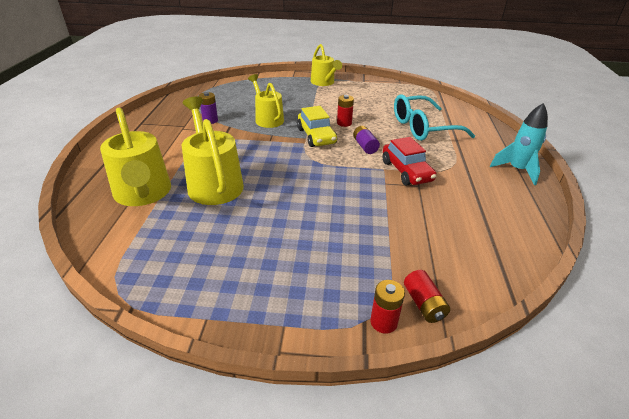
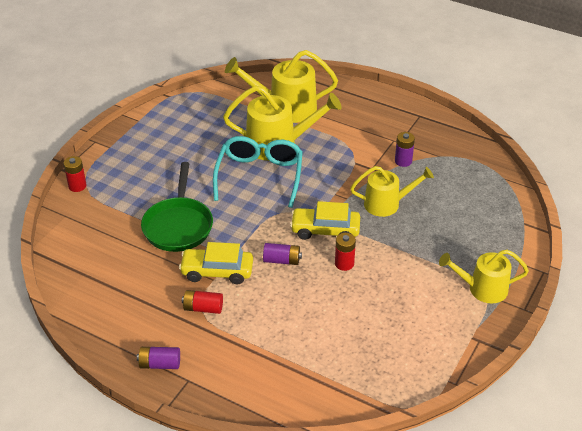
camera: 115 degrees right, 5 degrees up
red car [382,137,437,185] -> yellow car [179,242,253,284]
turquoise glasses [394,94,475,141] -> turquoise glasses moved to [213,136,303,208]
red battery [404,270,450,323] -> red battery moved to [182,290,223,314]
turquoise rocket [490,103,548,185] -> purple battery [137,347,180,369]
none -> green pan [141,162,213,252]

